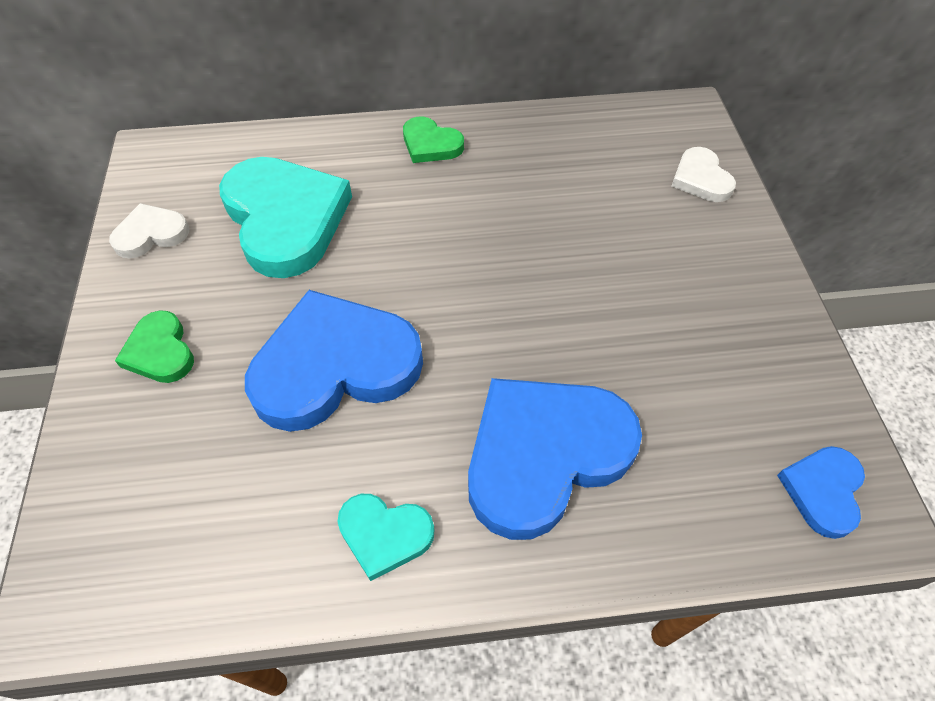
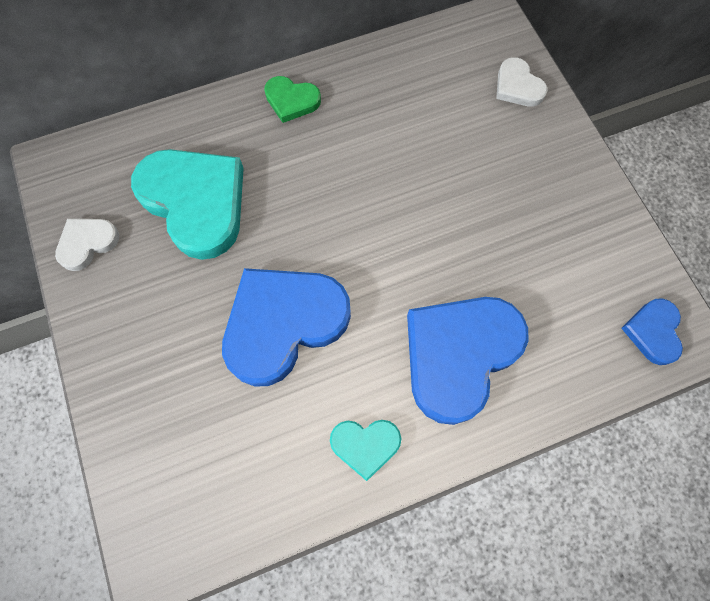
camera: 15 degrees left, 15 degrees up
green heart [115,310,194,383] -> none

